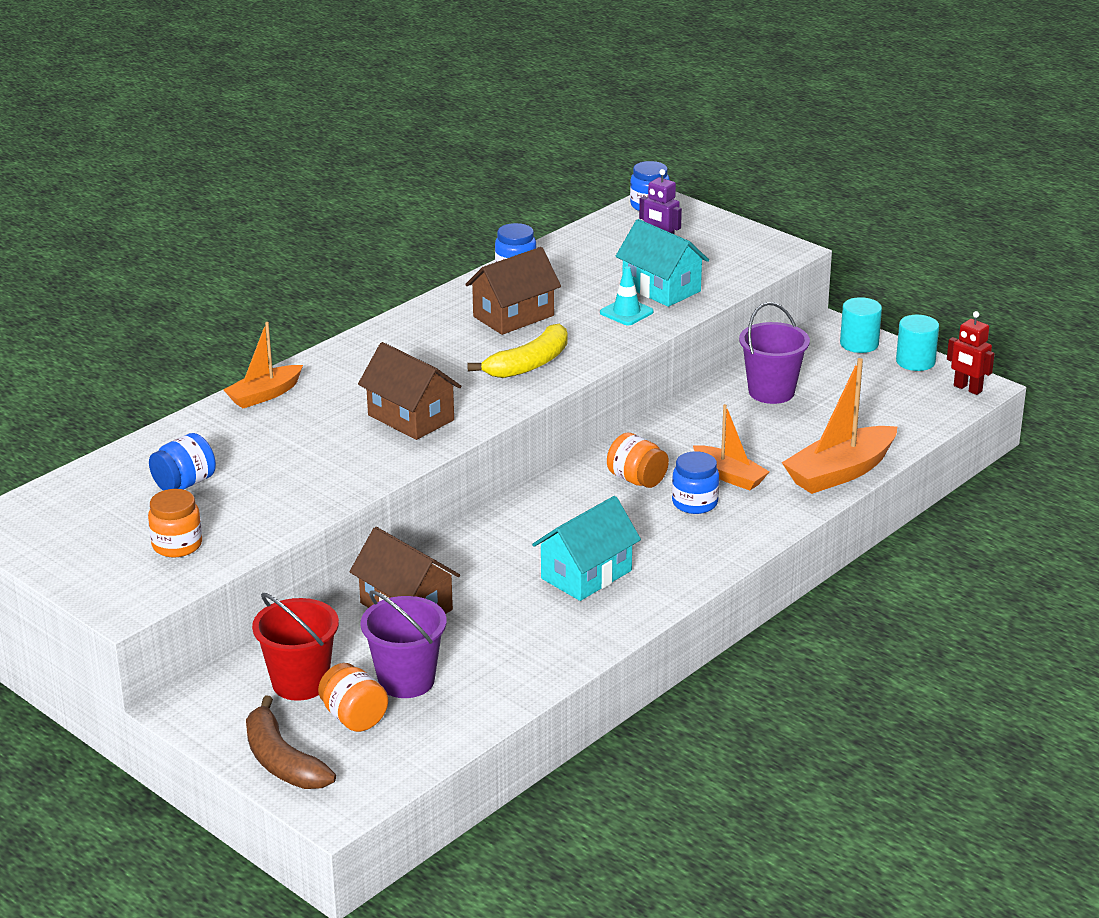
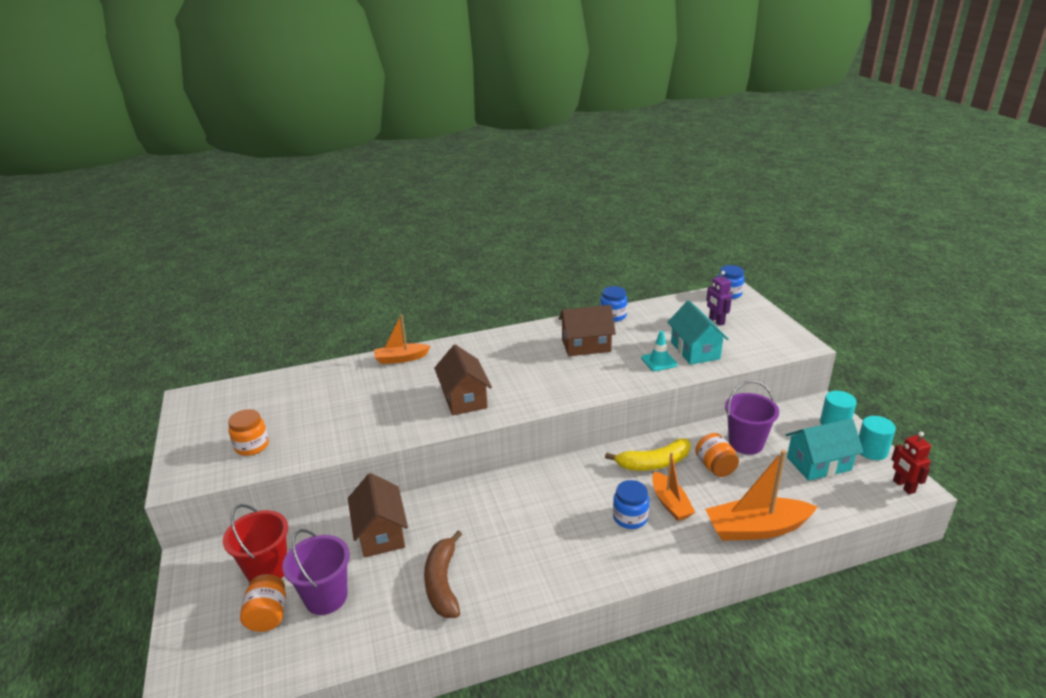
camera: 30 degrees right, 0 degrees up
blue jar [149,433,216,491] -> none
brown banana [246,696,336,789] -> brown banana moved to [424,531,462,618]
yellow banana [467,324,567,378] -> yellow banana moved to [605,438,691,471]
turquoise house [532,496,641,601] -> turquoise house moved to [786,418,864,481]
orange jar [607,433,669,488] -> orange jar moved to [695,433,739,477]

